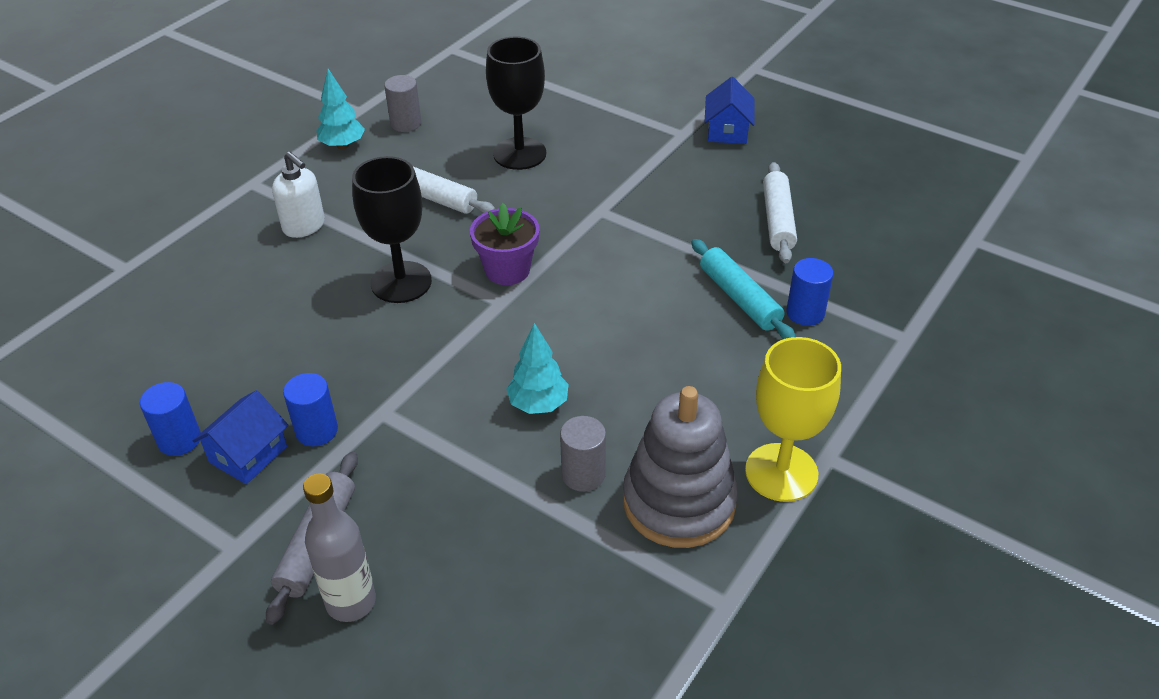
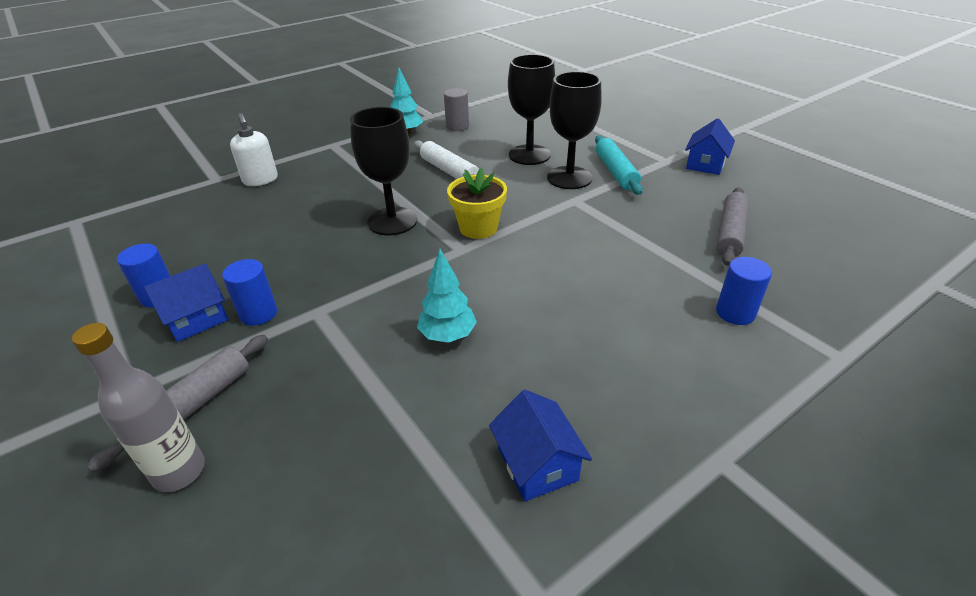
camera: 20 degrees right, 5 degrees down
white soap dispenser [272,152,325,238] -> white soap dispenser moved to [230,113,278,186]
purple flower pot [470,203,540,285] -> yellow flower pot [447,168,507,239]
grey cylinder [560,416,606,492] -> none
grey stacking toy [623,386,738,548] -> blue house [489,390,592,501]
turquoise rolling pin [691,239,796,339] -> turquoise rolling pin moved to [595,135,643,195]
yellow goblet [745,337,841,502] -> none
white rolling pin [763,162,797,263] -> grey rolling pin [717,187,749,266]
none -> black goblet [547,71,602,189]

